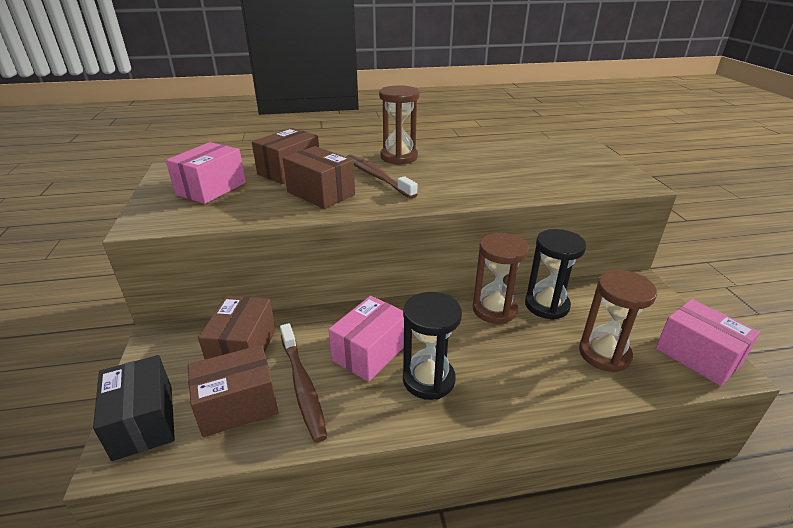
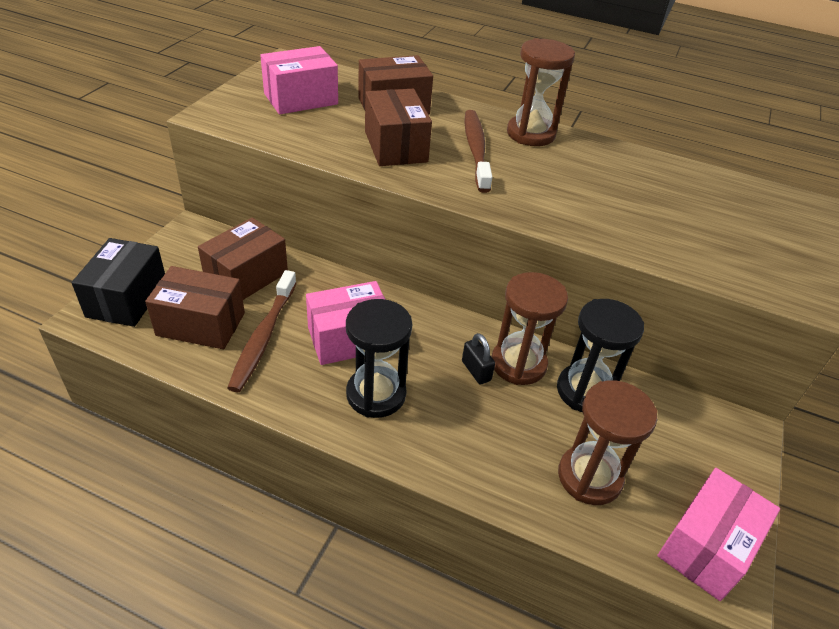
camera: 30 degrees right, 10 degrees up
pink box [656,299,760,386] -> pink box turned 45 degrees clockwise [657,468,780,601]
none -> black padlock [462,333,495,384]

